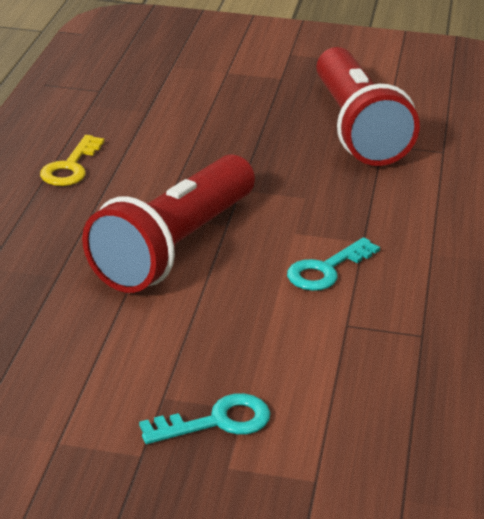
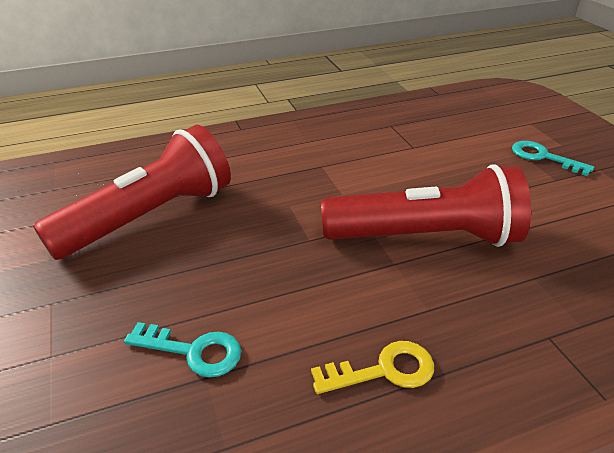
camera: 120 degrees left, 5 degrees up
turquoise key [287,237,380,291] -> turquoise key moved to [124,322,241,378]

